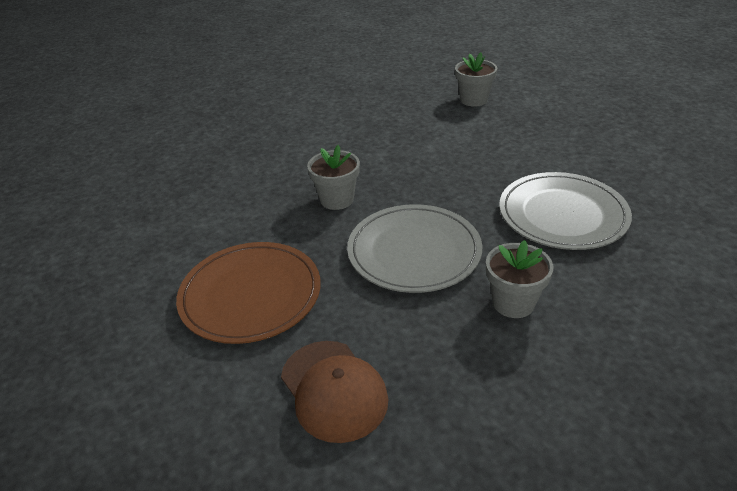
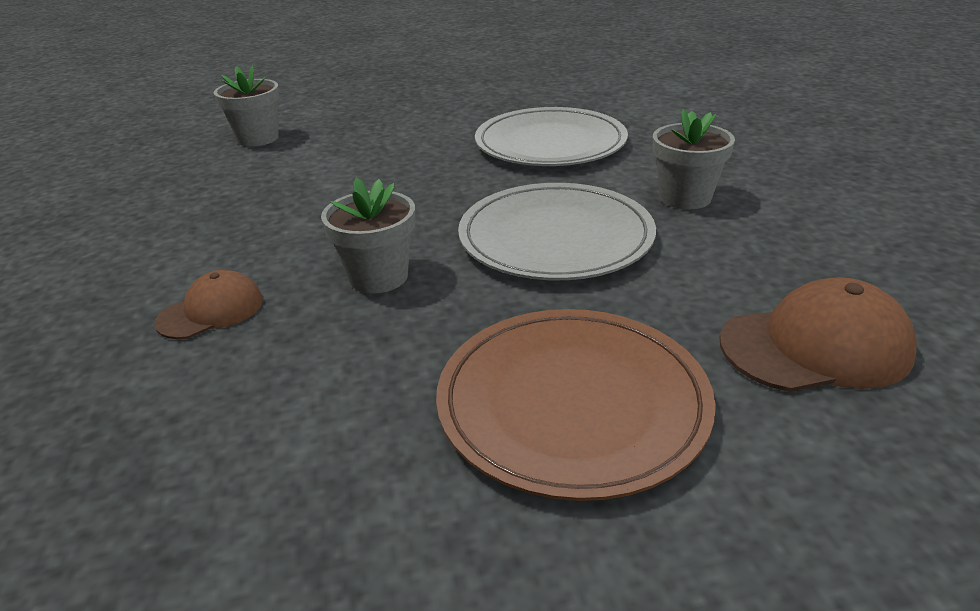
camera: 70 degrees left, 5 degrees down
none -> brown cap [154,270,263,339]

